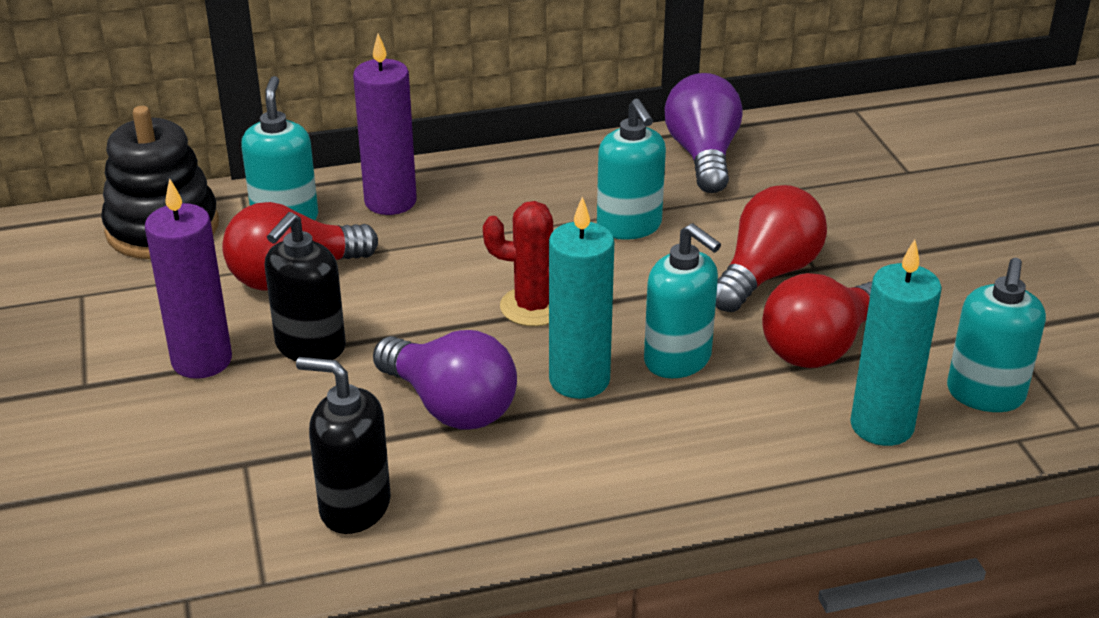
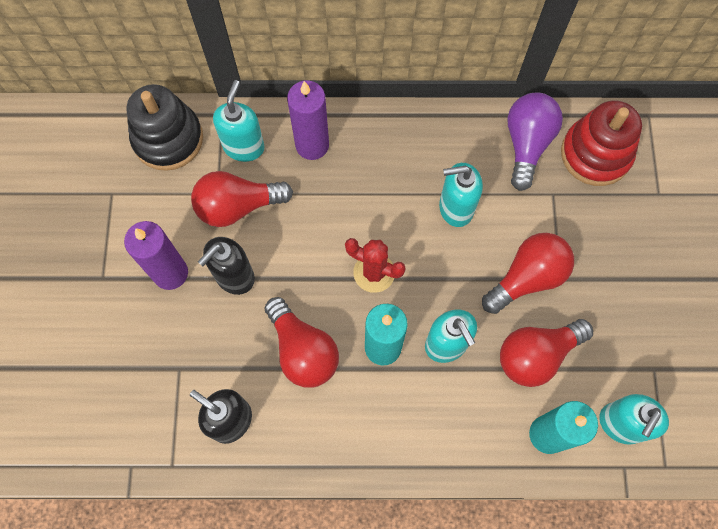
camera: 15 degrees right, 35 degrees up
purple light bulb [373,330,517,430] -> red light bulb [264,297,339,388]
turquoise soap dispenser [597,99,666,240] -> turquoise soap dispenser turned 90 degrees clockwise [439,163,483,227]
none -> red stacking toy [561,100,642,186]

